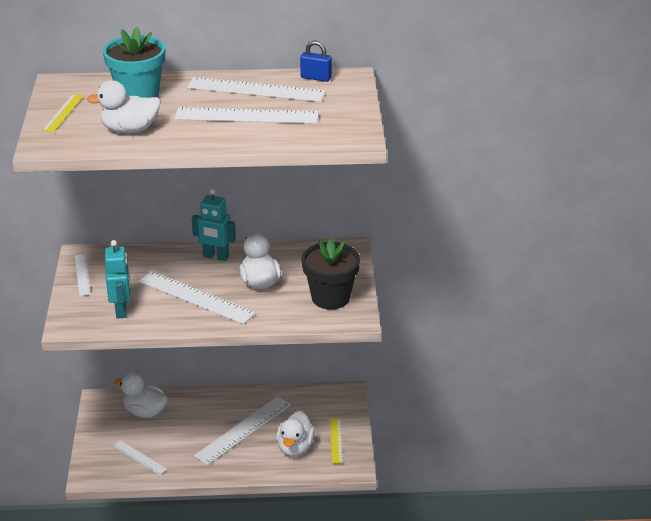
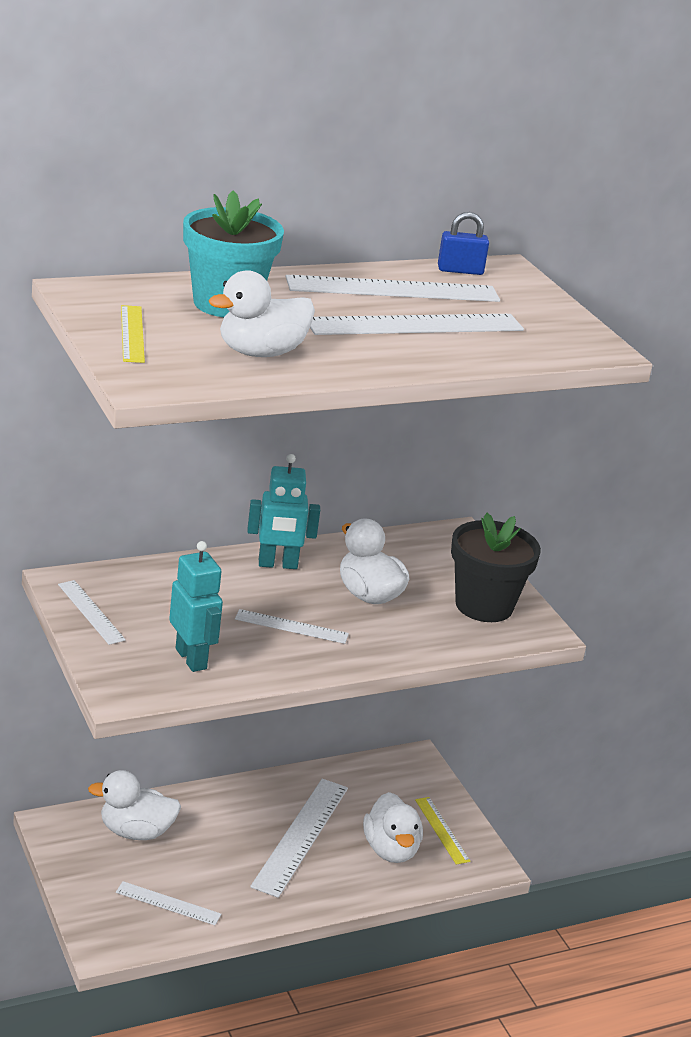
camera: 25 degrees left, 5 degrees down
white ruler [139,271,256,324] -> white ruler [235,609,349,644], size x0.55

